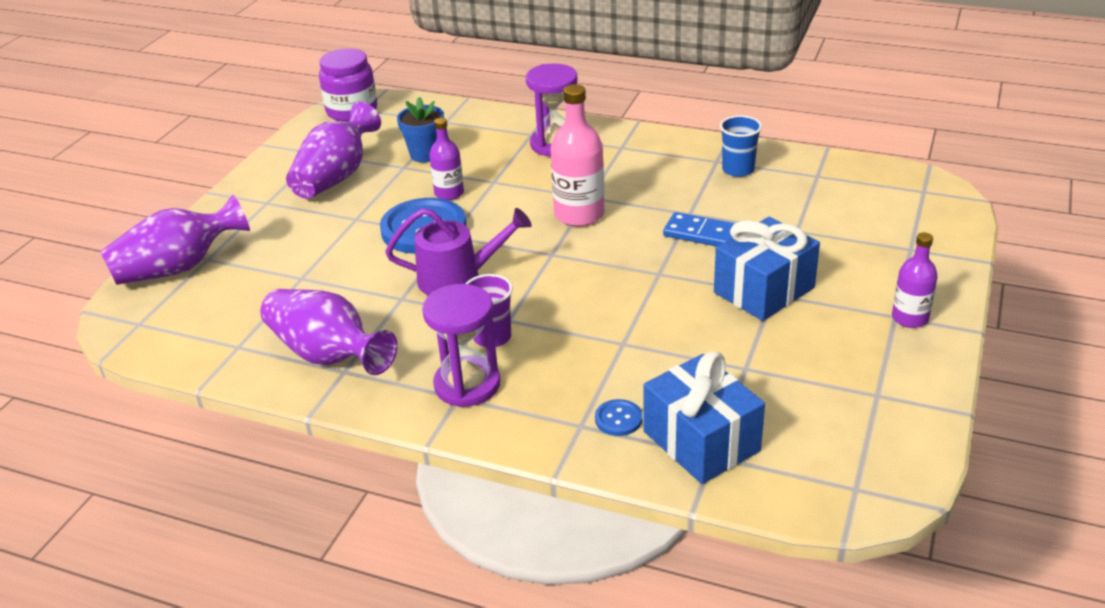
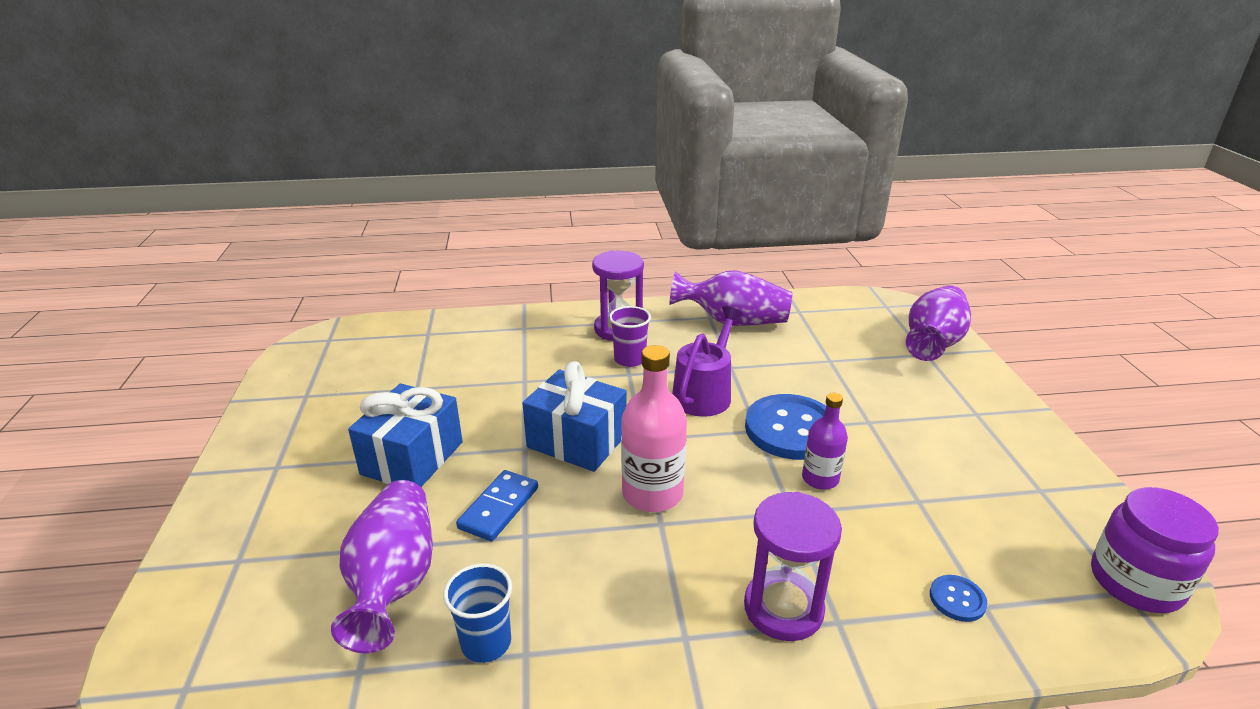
camera: 150 degrees right, 5 degrees down
purple vase [286,102,381,199] -> purple vase moved to [331,480,433,653]
purple watering can [385,208,532,296] -> purple watering can turned 150 degrees clockwise [672,306,743,417]
blue flower pot [397,97,444,163] -> none
blue button [595,399,642,436] -> blue button moved to [930,575,987,622]
blue gift [644,351,765,484] -> blue gift moved to [522,361,627,472]
blue domino [663,212,735,246] -> blue domino turned 60 degrees counterclockwise [456,470,538,541]
purple bottle [892,233,938,328] -> none

